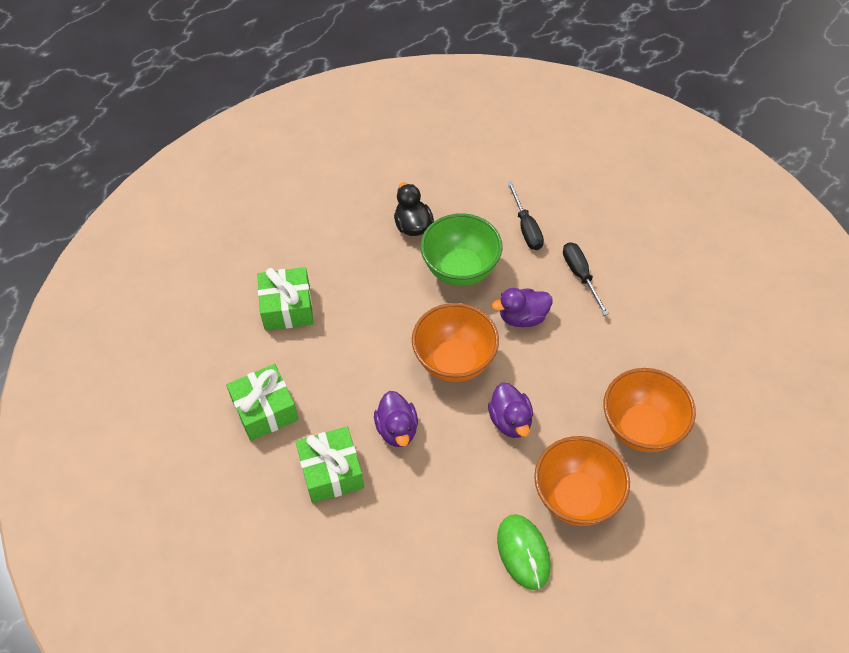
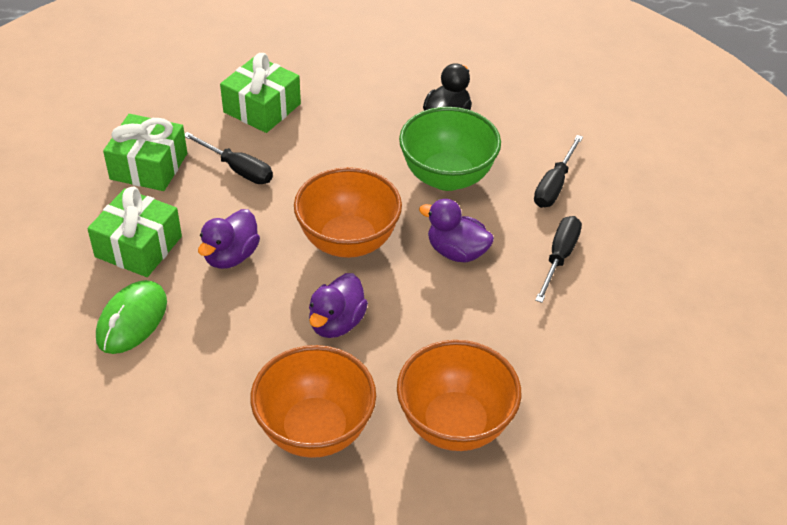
camera: 40 degrees right, 10 degrees down
green mouse [497,514,551,590] -> green mouse moved to [96,280,167,354]
none -> black screwdriver [185,132,273,184]

